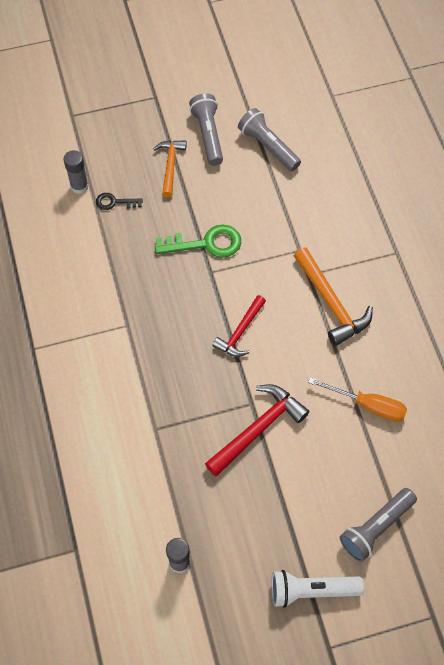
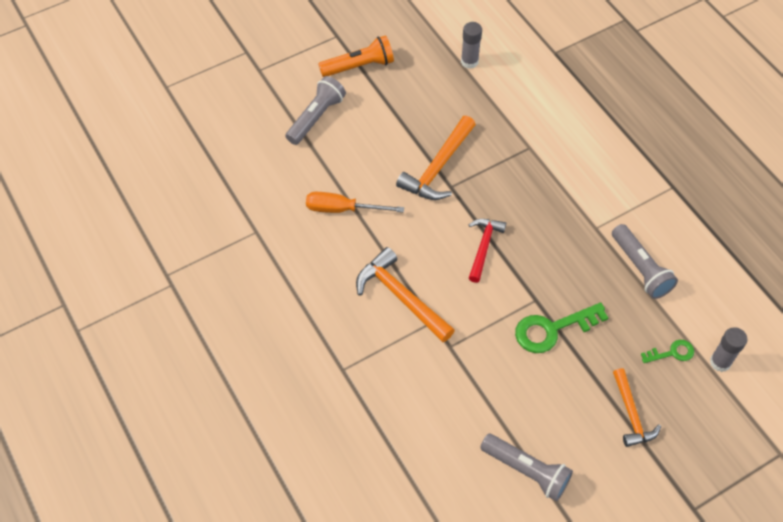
camera: 165 degrees right, 5 degrees down
black key [96,193,143,210] -> green key [641,340,694,363]
grey flashlight [189,93,223,166] -> grey flashlight moved to [612,224,678,299]
red hammer [205,384,309,476] -> orange hammer [396,116,476,200]
white flashlight [272,570,364,608] -> orange flashlight [319,35,394,77]

